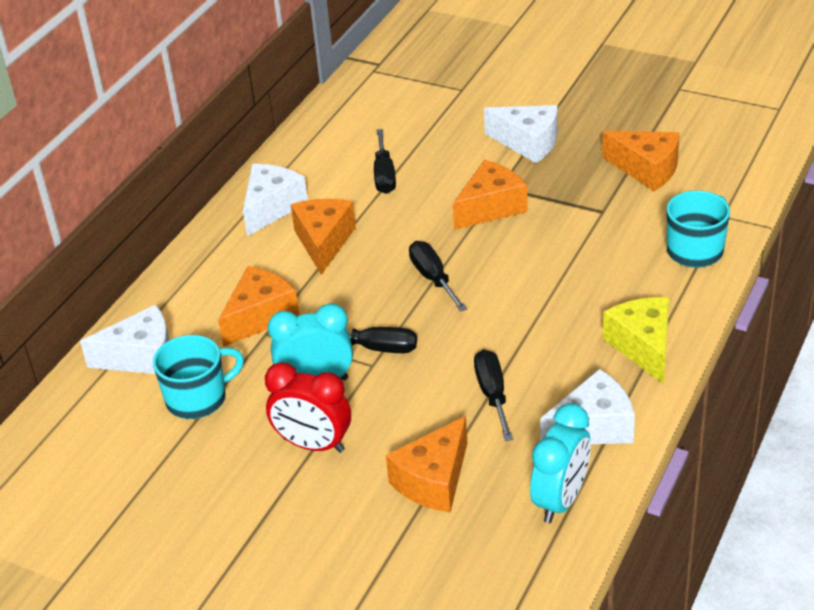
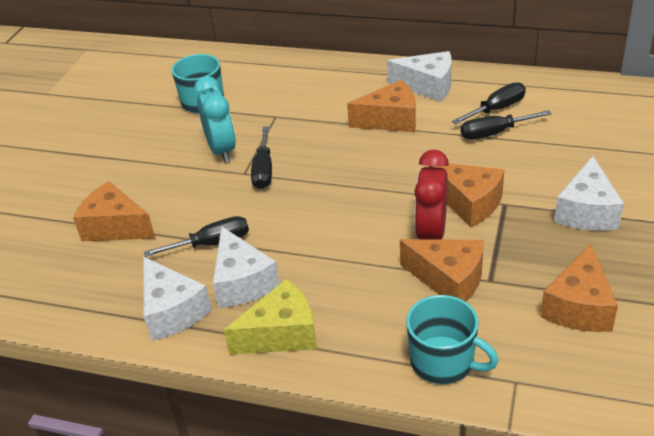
camera: 80 degrees right, 0 degrees up
white cheese [80,305,169,374] -> white cheese moved to [213,226,280,308]
orange cheese [218,266,300,347] -> orange cheese moved to [400,239,484,302]
red clock [265,362,351,453] -> red clock moved to [414,149,449,240]
black screwdriver [409,241,467,312] -> black screwdriver moved to [452,82,526,124]
turquoise clock [530,403,591,523] -> none

